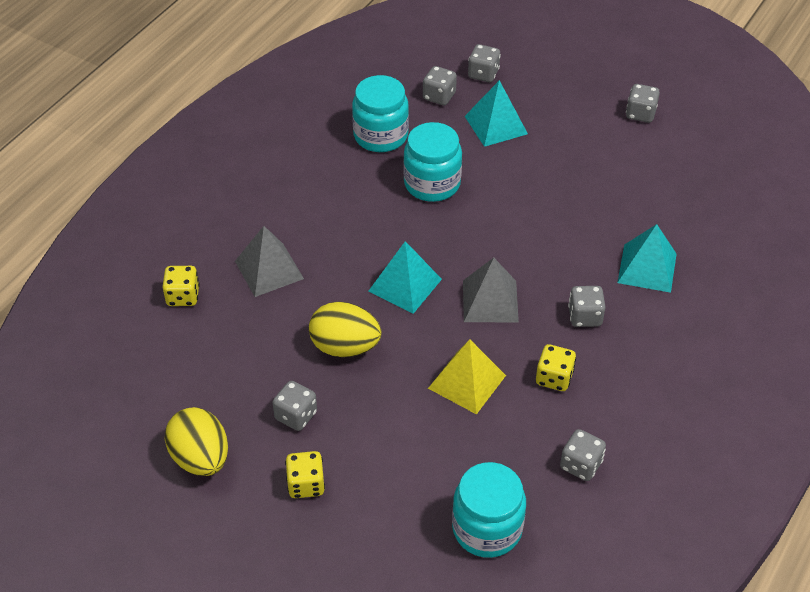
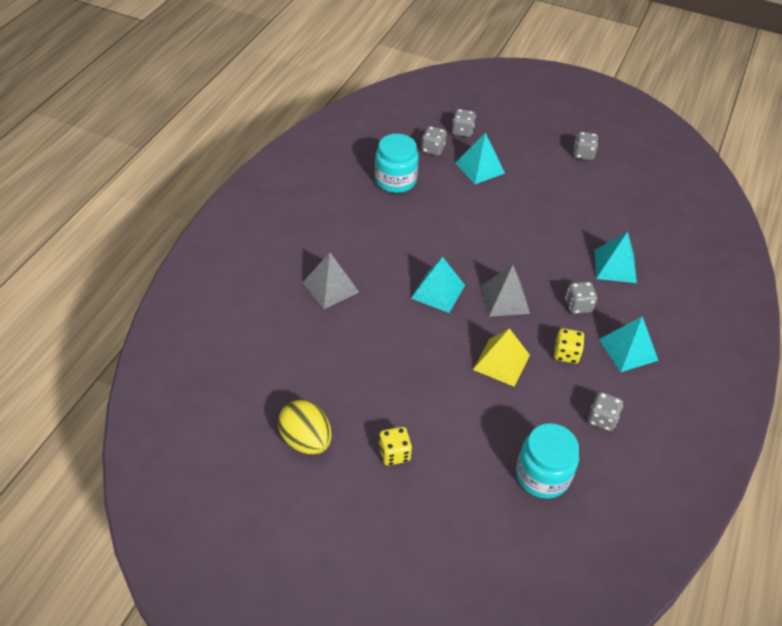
camera: 10 degrees left, 0 degrees up
yellow dice [162,266,200,306] -> none
grey dice [272,381,317,431] -> none
yellow egg [309,302,381,357] -> none
turquoise jar [403,122,462,202] -> none
none -> turquoise pyramid [599,316,659,372]

